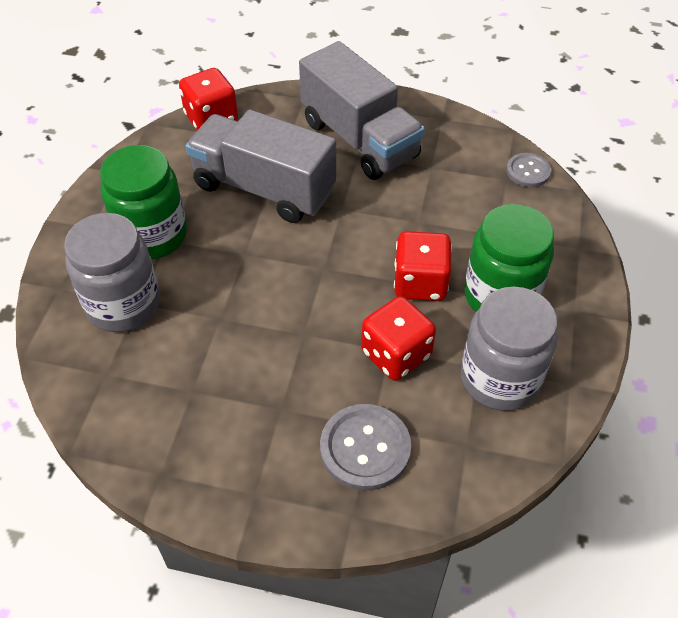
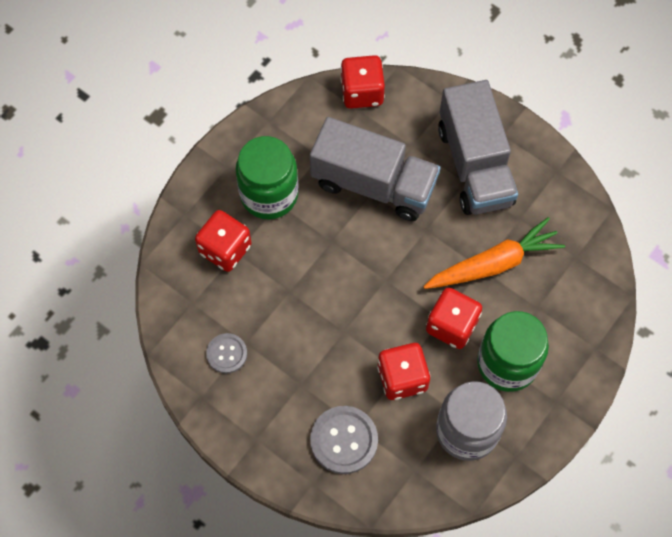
camera: 25 degrees right, 15 degrees up
grey jar [64,213,160,332] -> red dice [195,210,252,272]
grey truck [185,110,336,223] -> grey truck turned 150 degrees clockwise [310,117,441,221]
grey button [506,153,551,187] -> grey button moved to [206,333,247,374]
none -> orange carrot [423,217,565,289]

